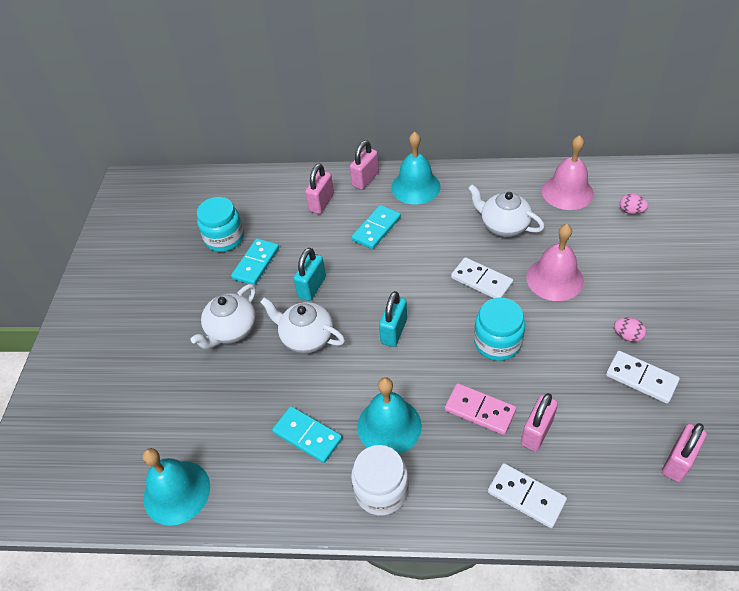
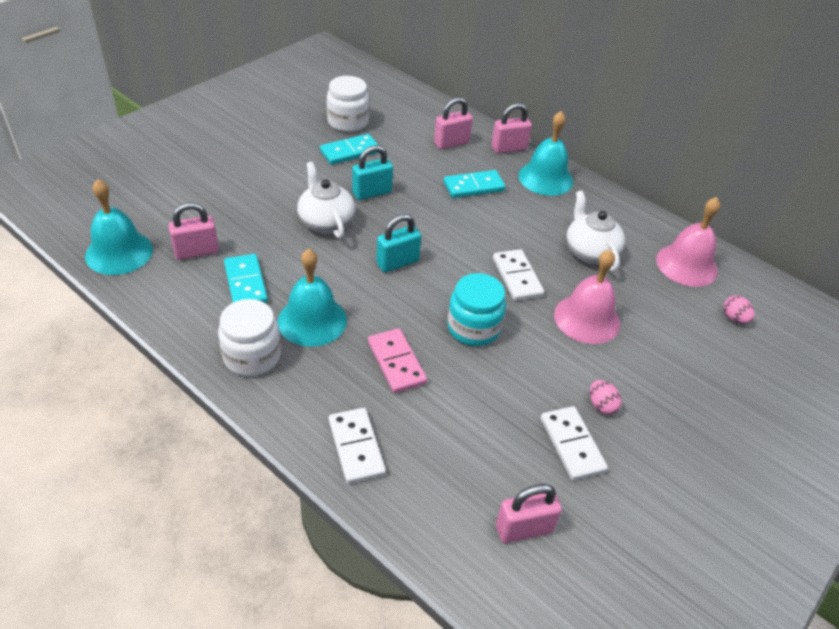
camera: 30 degrees right, 5 degrees down
white teapot [191,284,256,349] -> none
turquoise jar [197,197,244,252] -> white jar [327,76,369,132]
pink padlock [521,393,558,452] -> pink padlock moved to [168,203,219,260]

